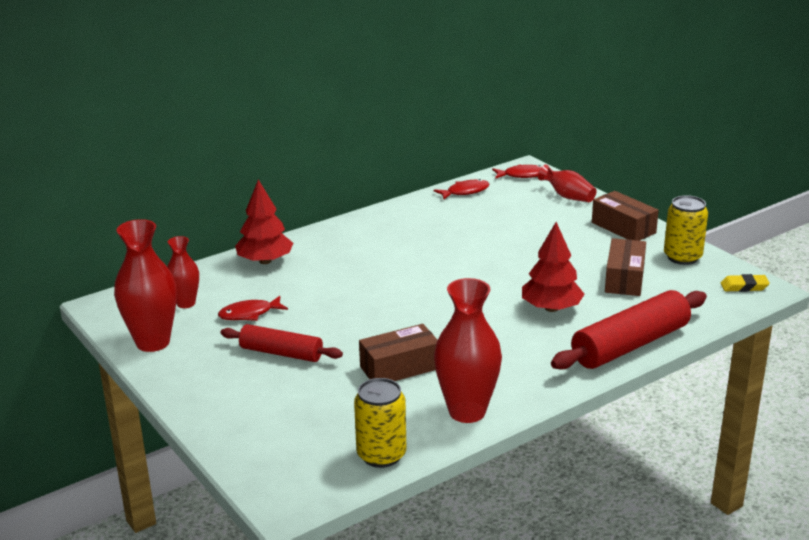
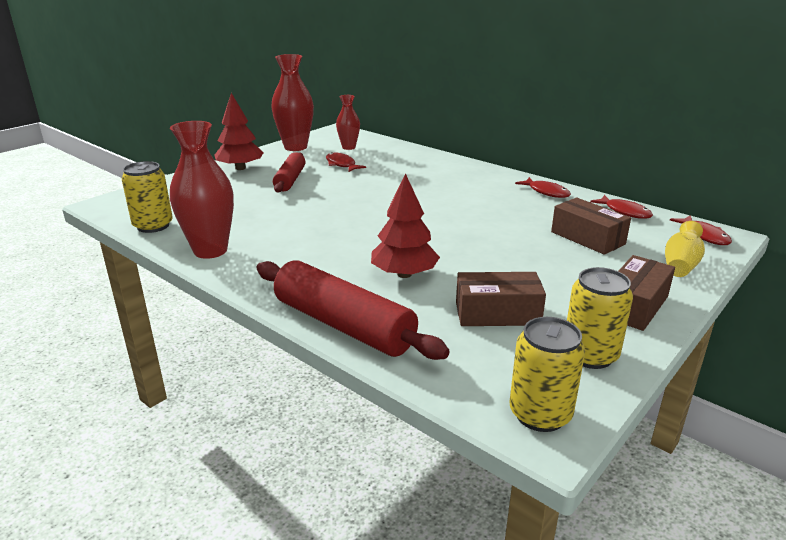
camera: 75 degrees right, 0 degrees up
red tree [235,179,293,264] -> red tree moved to [214,93,264,170]
brown box [359,324,437,381] -> brown box moved to [551,198,631,255]
red vase [538,164,597,202] -> yellow vase [665,221,705,277]
yellow eraser [720,274,770,292] -> yellow can [510,317,585,432]
none -> red fish [515,177,571,198]

